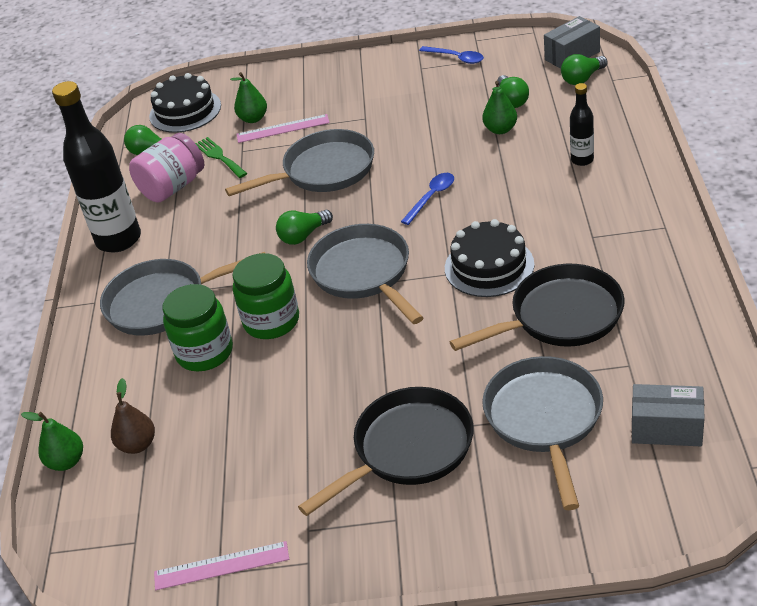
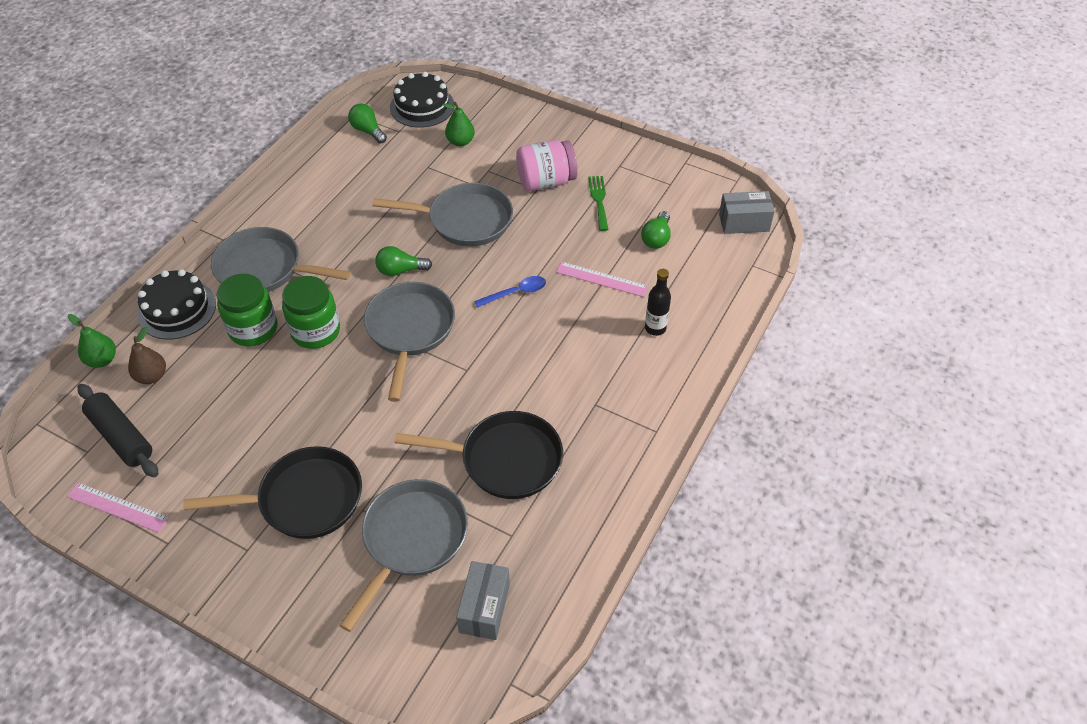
camera: 25 degrees right, 10 degrees up
black bottle [52,81,141,253] -> none
pink jar [129,133,204,202] -> pink jar moved to [516,140,578,191]
green fork [195,137,247,178] -> green fork moved to [588,176,609,231]
pink ruler [236,114,330,143] -> pink ruler moved to [556,262,648,297]
blue spoon [419,46,484,64] -> none
black cake [445,219,535,297] -> black cake moved to [137,269,216,340]
green pear [482,81,517,134] -> none
green light bulb [561,54,608,85] -> none
grey box [632,384,705,446] -> grey box turned 60 degrees clockwise [456,561,510,640]
none -> black rolling pin [78,384,158,477]

